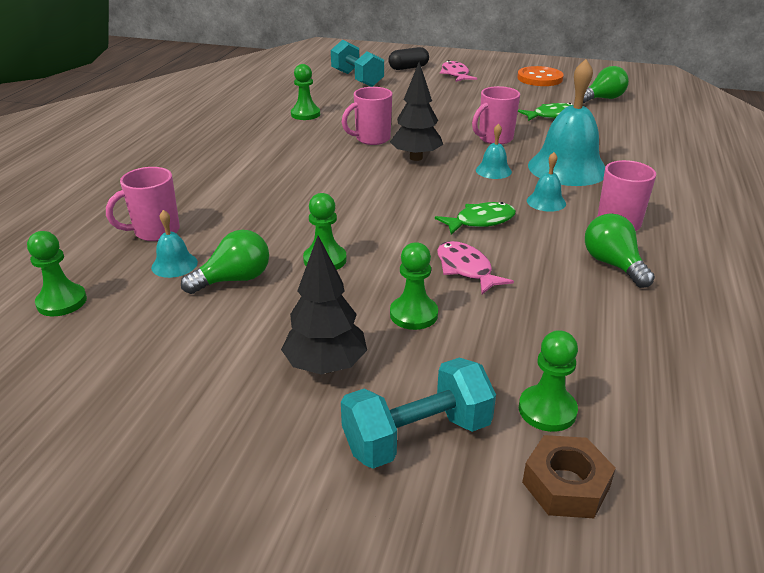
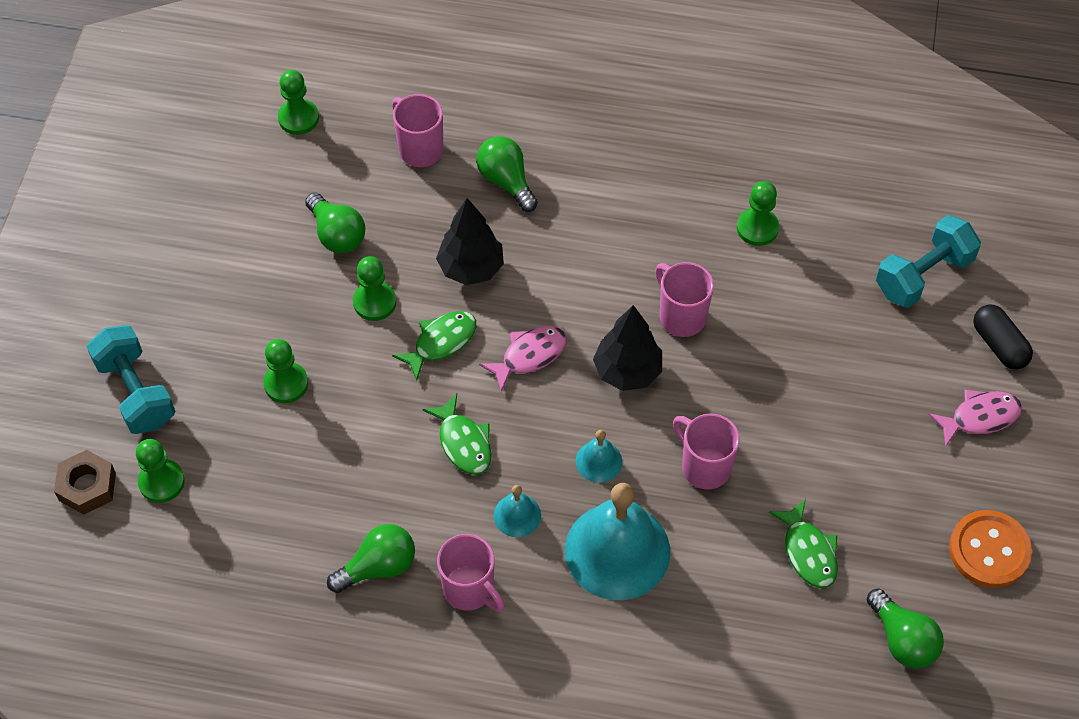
camera: 85 degrees right, 25 degrees up
turquoise bell [151,210,198,278] -> none
black tree [281,236,367,374] -> black tree moved to [436,198,504,285]
pink fish [437,241,514,295] -> pink fish moved to [479,326,567,392]
none -> green fish [392,311,476,381]
none -> green light bulb [476,136,538,212]

